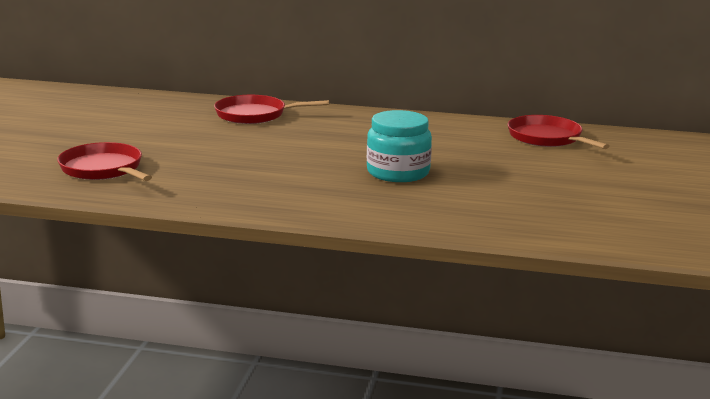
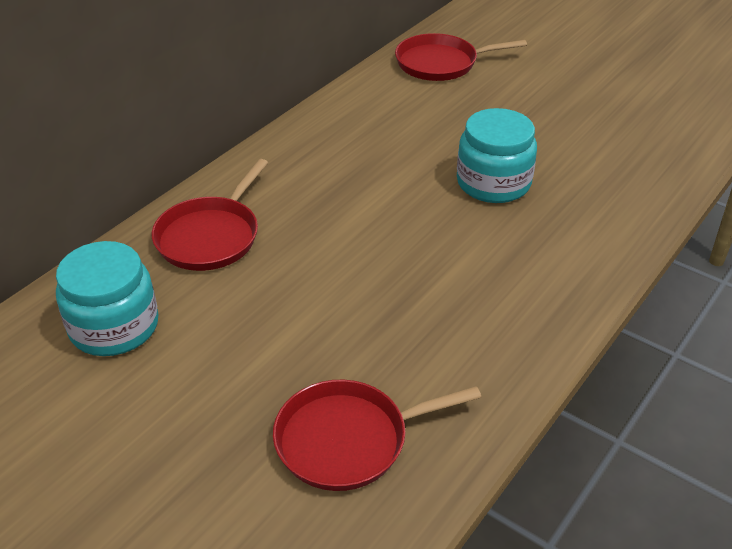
camera: 65 degrees left, 20 degrees up
none -> turquoise jar [56,241,158,356]

